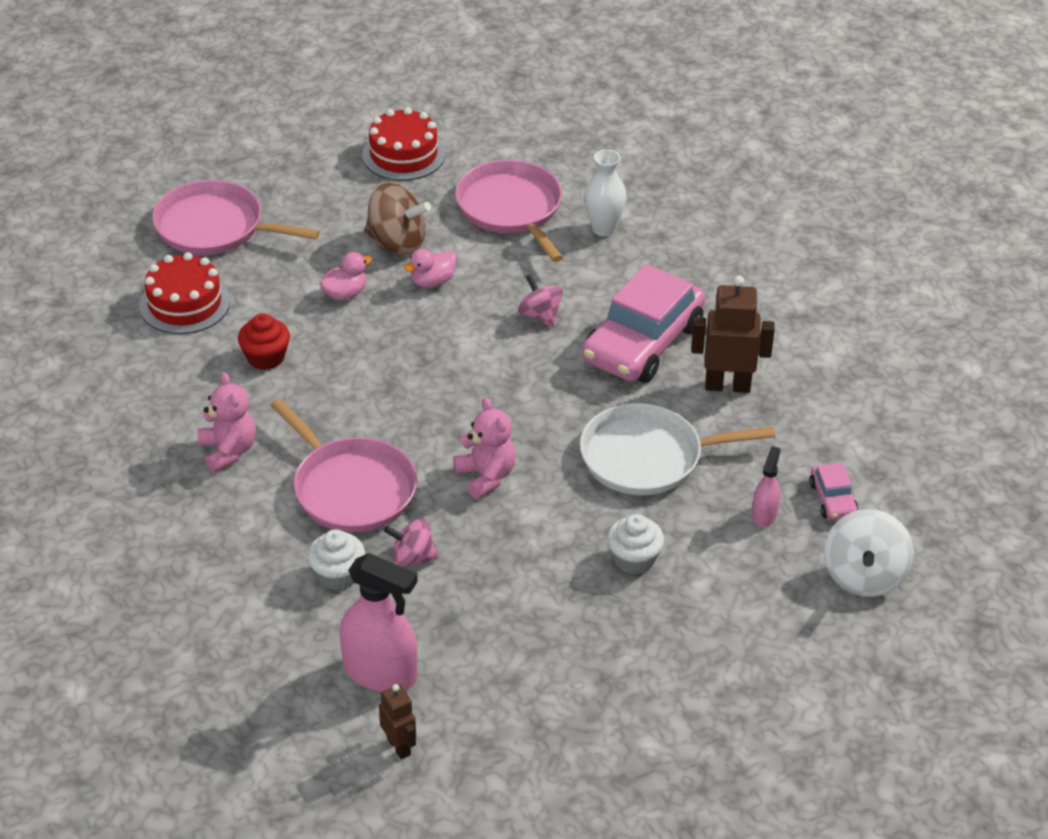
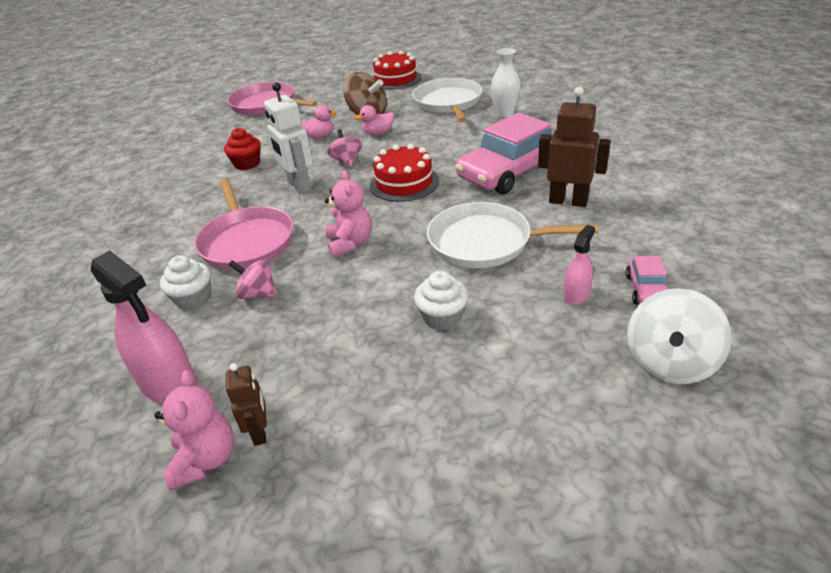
camera: 20 degrees right, 5 degrees down
red cake [139,252,230,334] -> red cake moved to [370,144,439,202]
pink teddy bear [197,372,256,472] -> pink teddy bear moved to [154,370,234,490]
brown robot [379,684,416,759] -> brown robot moved to [226,363,267,446]
pink pan [455,160,563,262] -> white pan [412,78,483,122]
pink spinning top [518,274,563,327] -> pink spinning top moved to [327,129,362,167]
none -> white robot [264,82,313,194]

